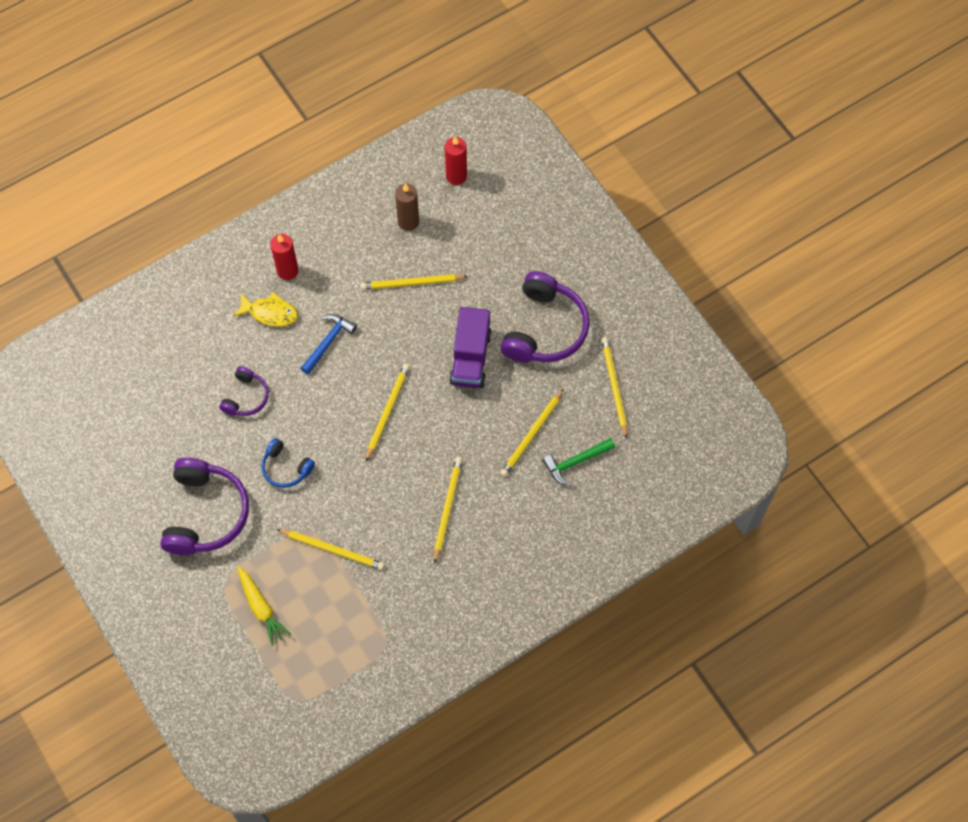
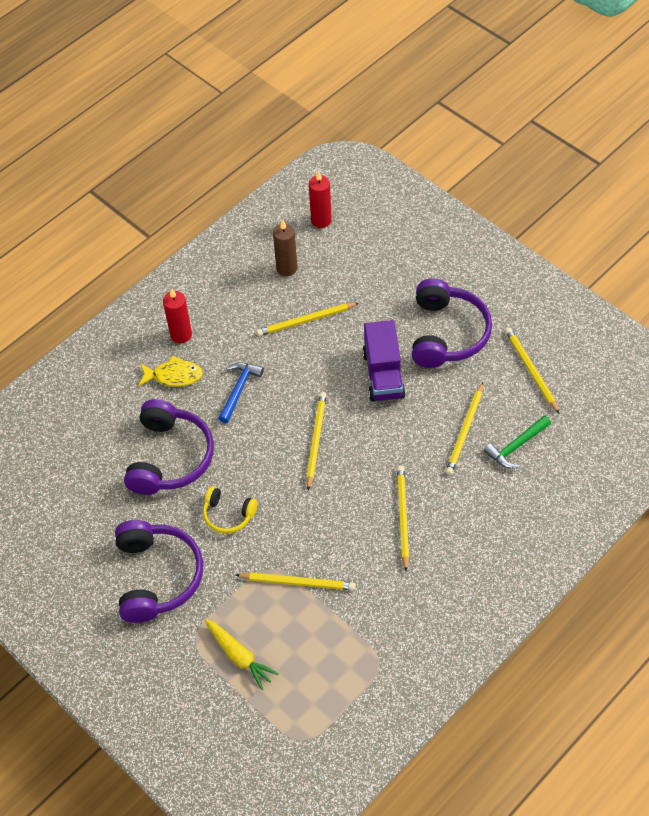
camera: 10 degrees left, 10 degrees down
purple headphones [219,366,269,416] -> purple headphones [124,399,214,495], size x1.88
blue headphones [261,438,315,488] -> yellow headphones [203,486,258,533]

